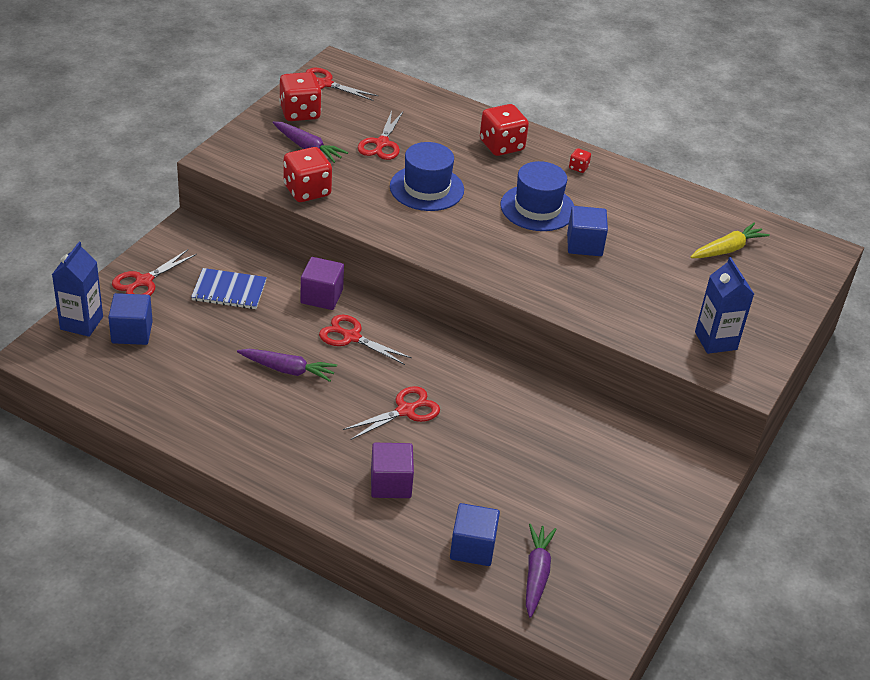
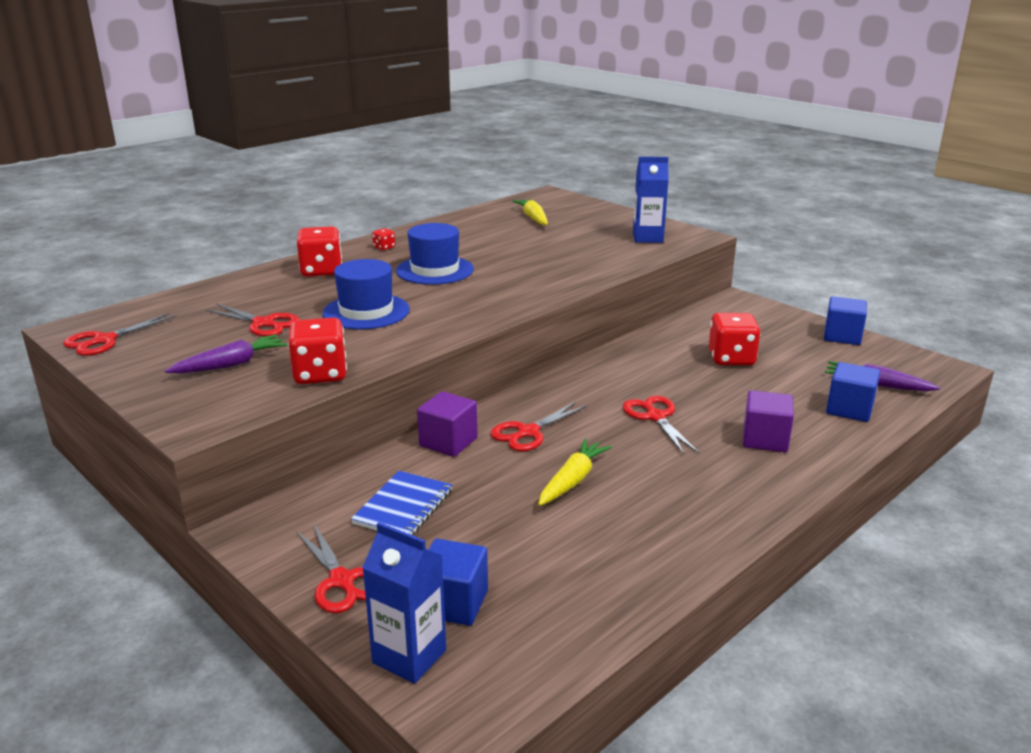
camera: 70 degrees left, 15 degrees down
purple carrot [237,349,337,382] -> yellow carrot [538,438,612,506]
red dice [279,72,322,121] -> red dice moved to [709,313,761,365]
blue cube [567,206,608,256] -> blue cube moved to [824,296,867,345]

